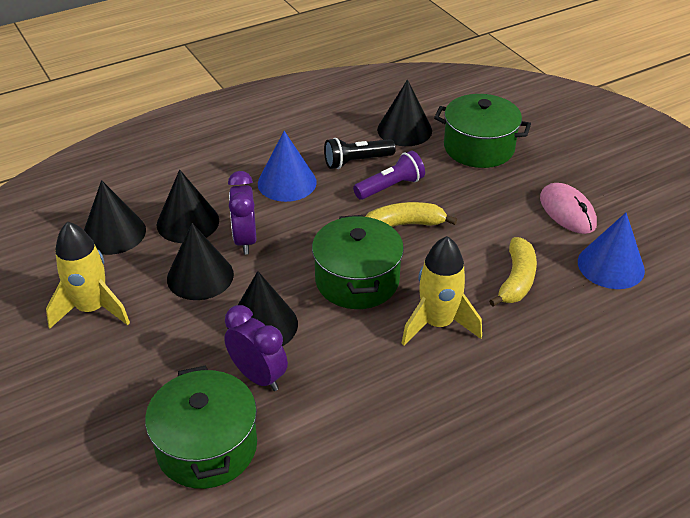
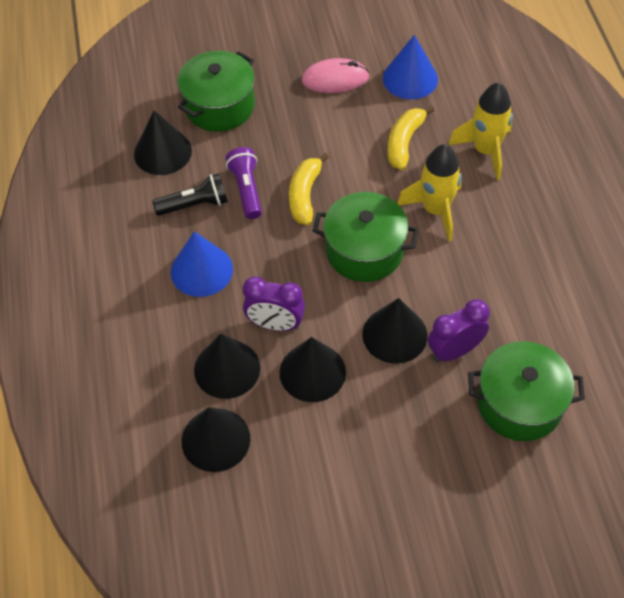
camera: 70 degrees left, 15 degrees up
yellow rocket [46,222,130,329] -> yellow rocket moved to [448,82,513,180]
black flashlight [324,138,396,169] -> black flashlight turned 105 degrees counterclockwise [152,173,228,216]
yellow banana [489,237,537,306] -> yellow banana turned 105 degrees counterclockwise [388,106,435,170]

